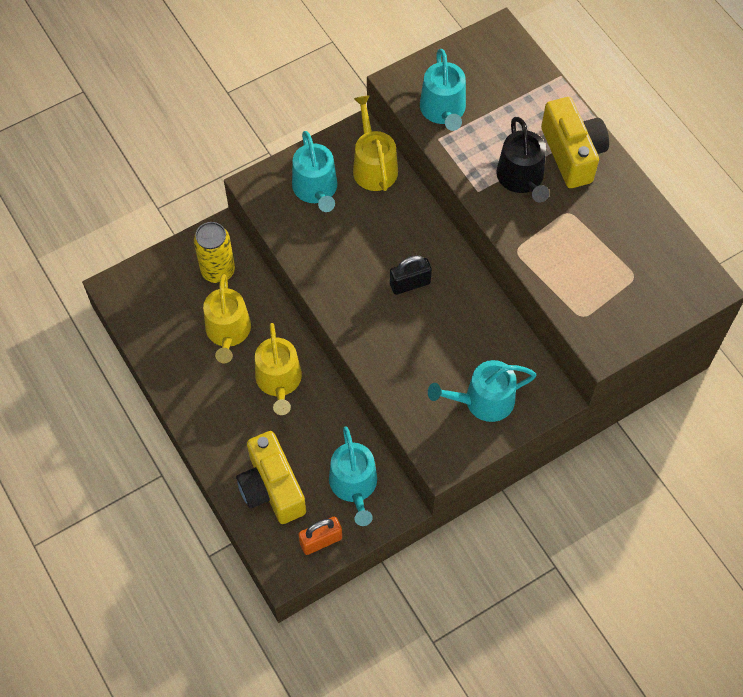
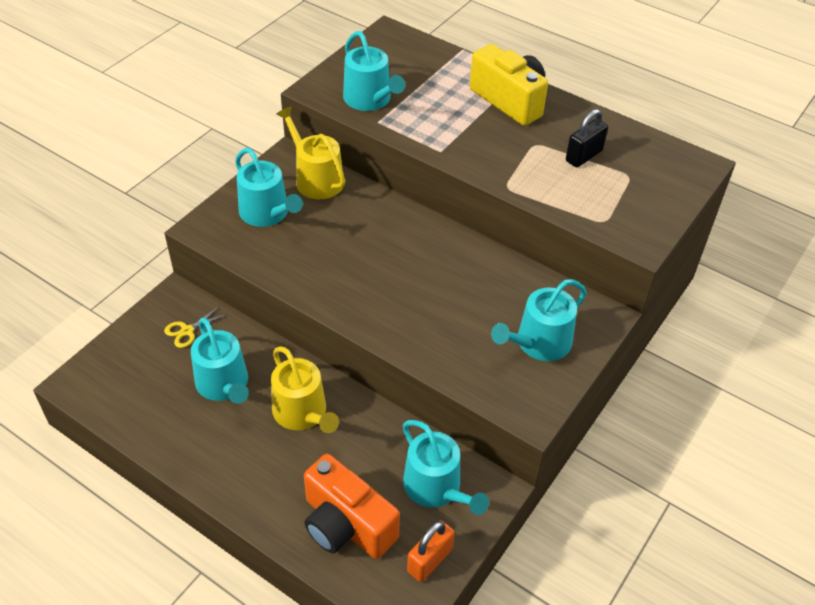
camera: 25 degrees left, 15 degrees down
yellow can [194,222,235,283] -> yellow scissors [164,306,228,348]
yellow watering can [203,274,251,363] -> turquoise watering can [191,318,249,404]
yellow camera [236,431,306,524] -> orange camera [304,454,400,559]
black padlock [390,255,432,295] -> black padlock moved to [566,109,608,167]
black watering can [496,117,549,202] -> none

